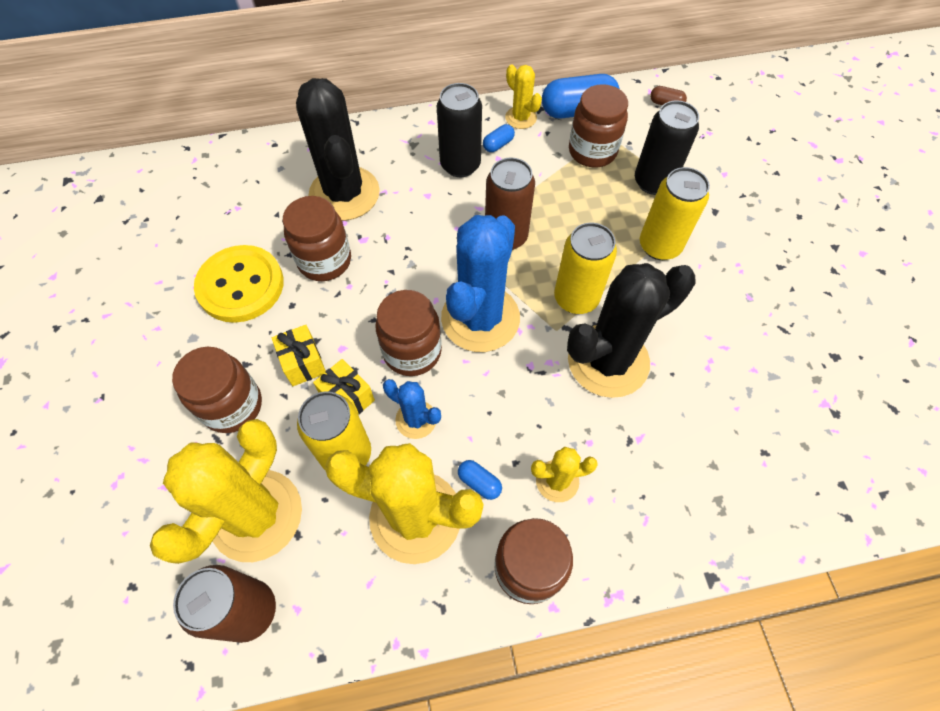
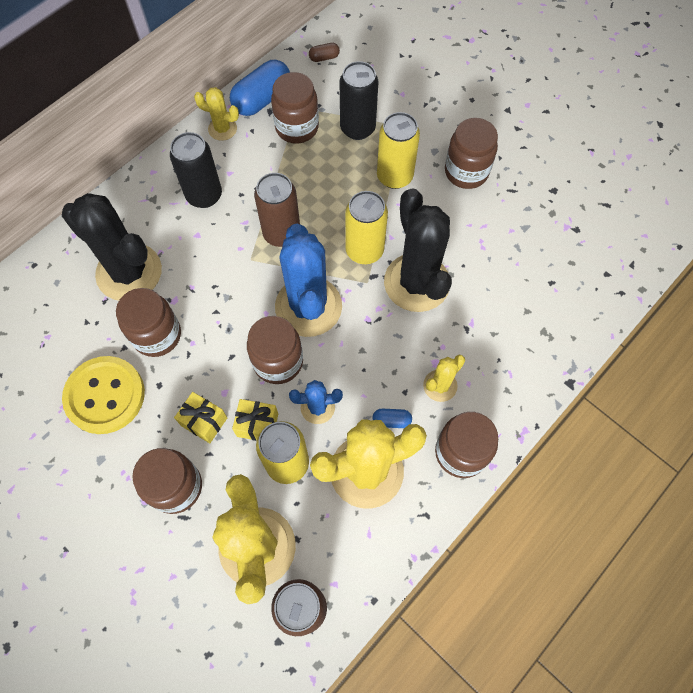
camera: 35 degrees left, 5 degrees up
blue capsule [483,124,515,152] -> none
black cactus [567,263,696,398] -> black cactus turned 45 degrees counterclockwise [384,188,452,312]
none -> brown jar [445,118,498,189]

